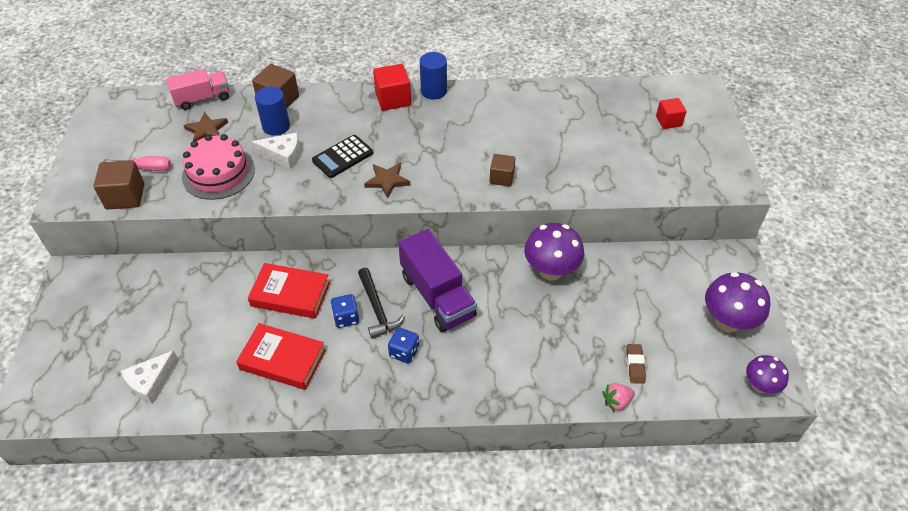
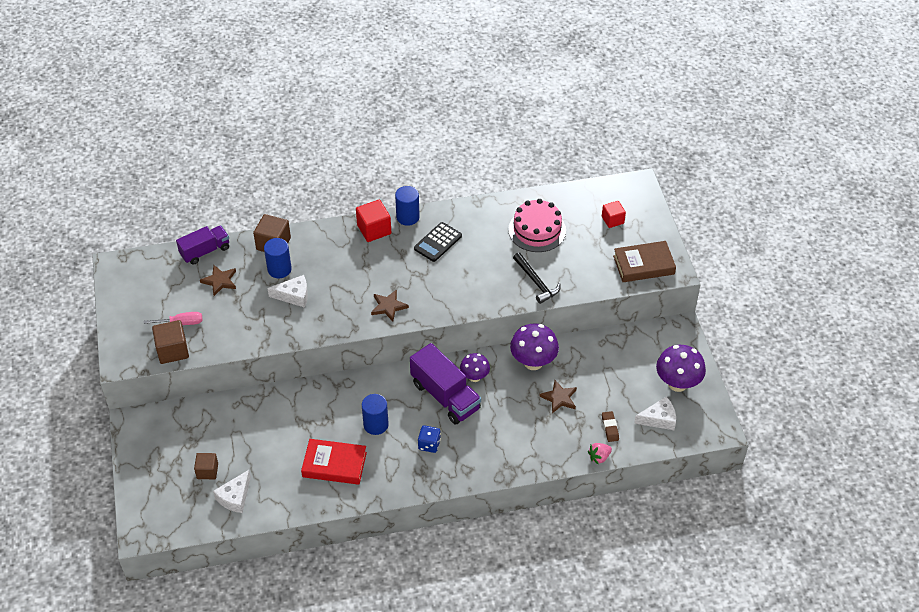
camera: 10 degrees left, 0 degrees up
pink truck [166,69,230,110] -> purple truck [176,226,229,265]
pink cake [182,134,255,200] -> pink cake moved to [508,199,566,252]
red book [248,263,330,319] -> none
black calculator [312,135,373,178] -> black calculator moved to [414,222,462,262]
blue dice [331,294,359,328] -> blue cylinder [362,394,389,435]
black hammer [358,268,405,339] -> black hammer moved to [513,252,561,304]
brown cube [490,154,515,187] -> brown cube moved to [194,453,218,479]
purple mushroom [746,355,789,393] -> purple mushroom moved to [460,353,490,382]
none -> brown star [539,380,577,413]
none -> brown book [613,241,676,282]
none -> white cheese [634,396,676,430]

